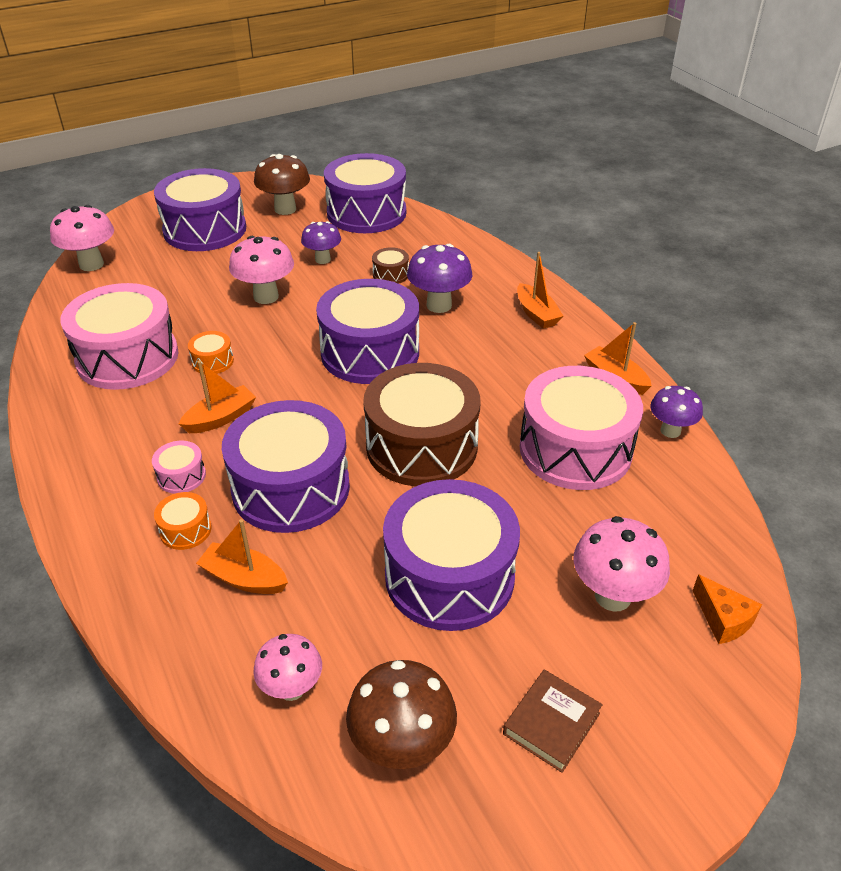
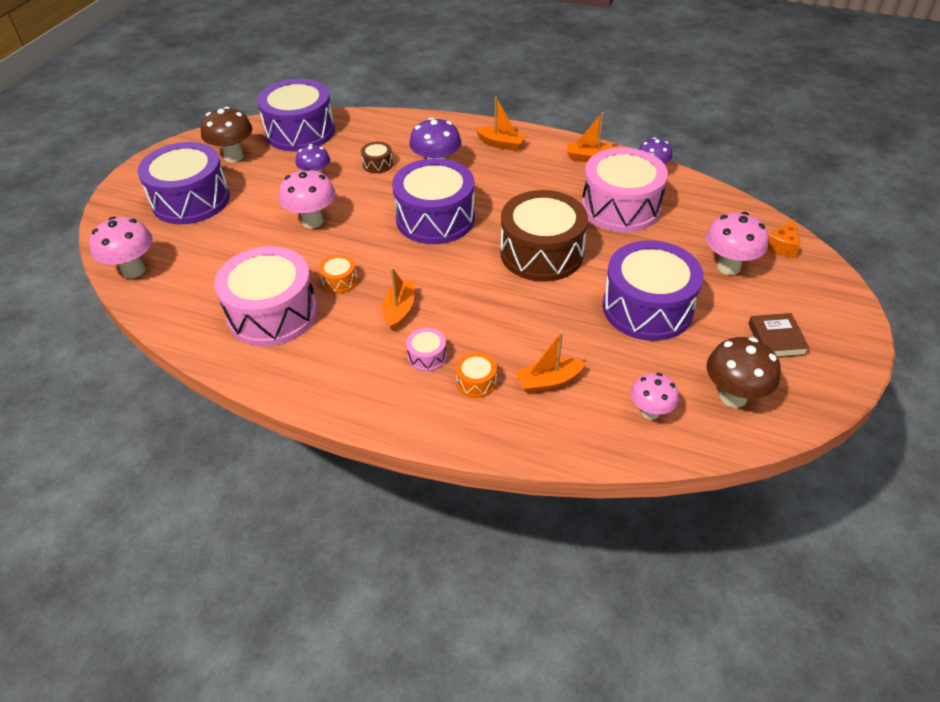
camera: 40 degrees left, 5 degrees up
purple drum [222,400,350,533] -> none
orange cheese [693,574,762,644] -> orange cheese turned 105 degrees clockwise [768,219,800,258]

